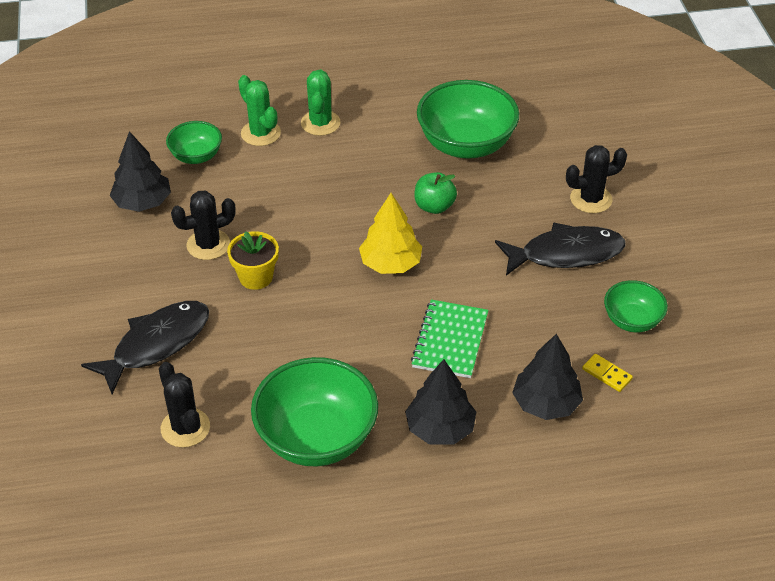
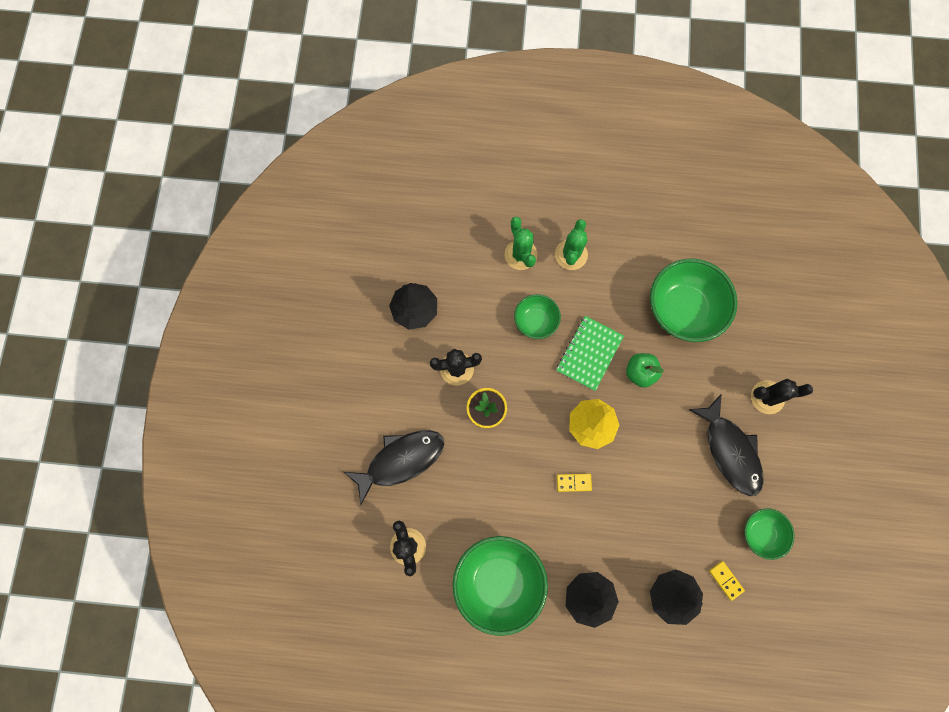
camera: 15 degrees right, 30 degrees up
green bowl [166,121,222,164] -> green bowl moved to [514,294,561,339]
green notebook [411,299,488,378] -> green notebook moved to [556,316,624,391]
black fish [495,222,626,276] -> black fish turned 60 degrees clockwise [689,394,764,496]
none -> yellow domino [557,474,592,492]

